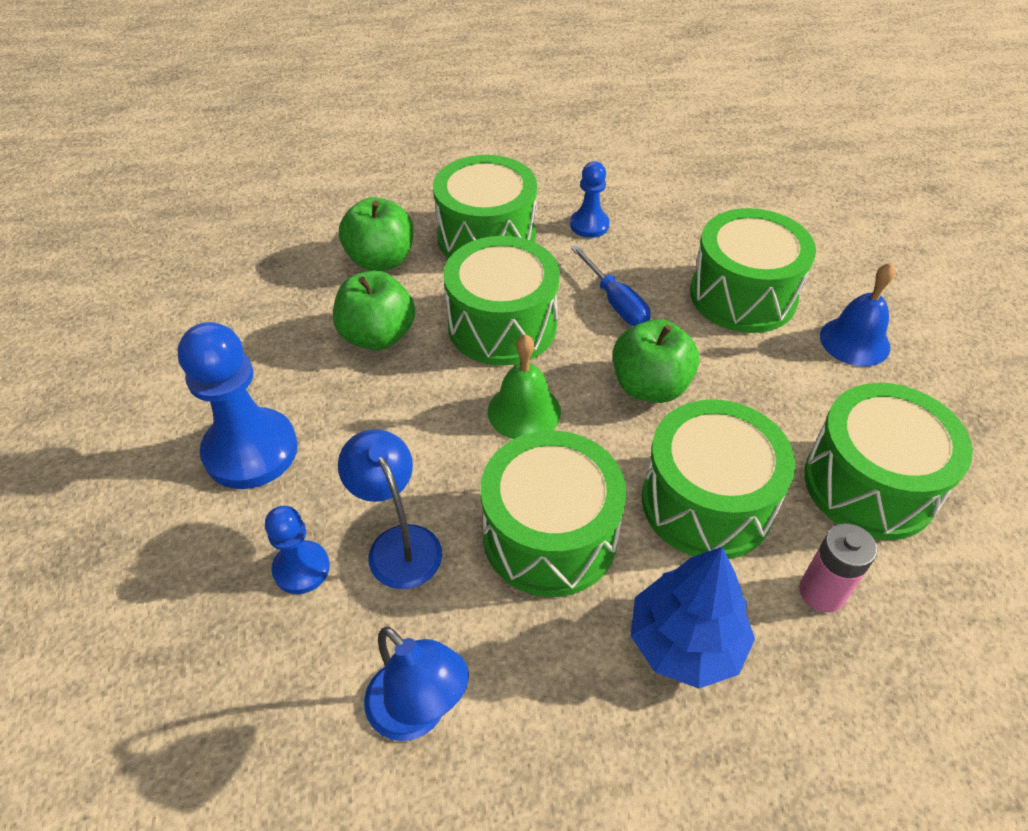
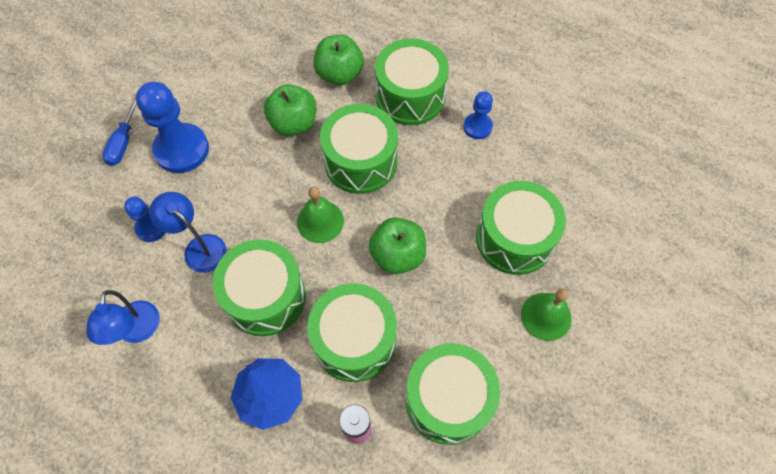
camera: 40 degrees right, 15 degrees up
blue lamp [338,429,442,589] -> blue lamp turned 60 degrees counterclockwise [149,192,227,273]
blue screwdriver [571,245,651,326] -> blue screwdriver moved to [102,91,138,166]
blue bell [820,263,895,366] -> green bell [521,289,571,341]

